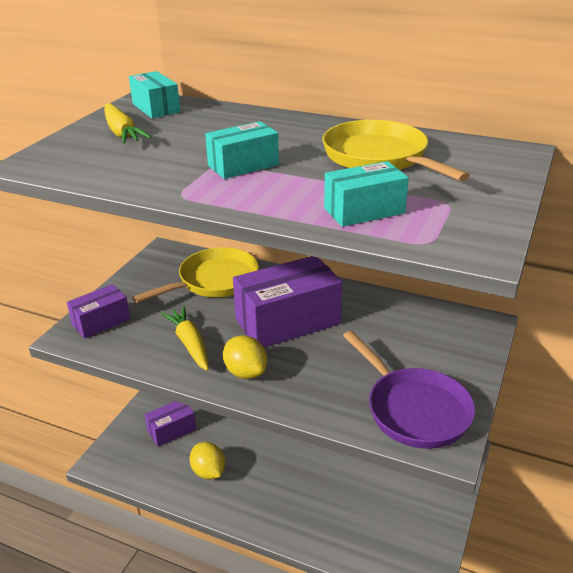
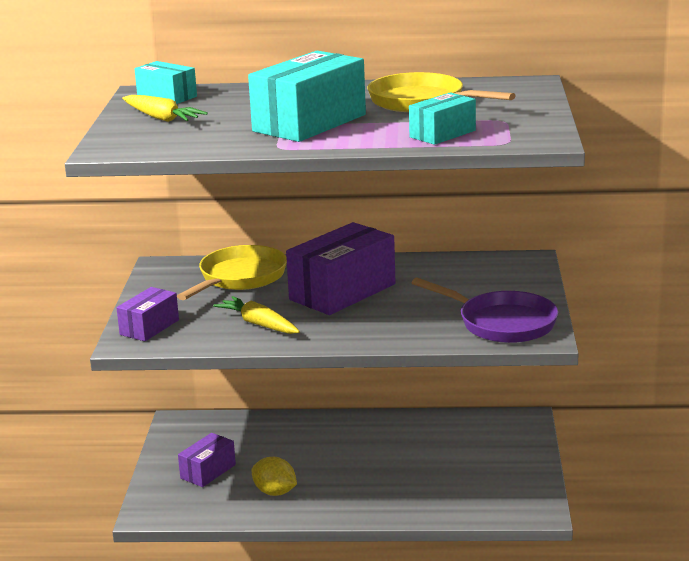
camera: 20 degrees left, 10 degrees down
turquoise box [205,121,279,179] -> turquoise box [248,51,366,142], size x1.82
yellow lemon [223,335,267,379] -> none

